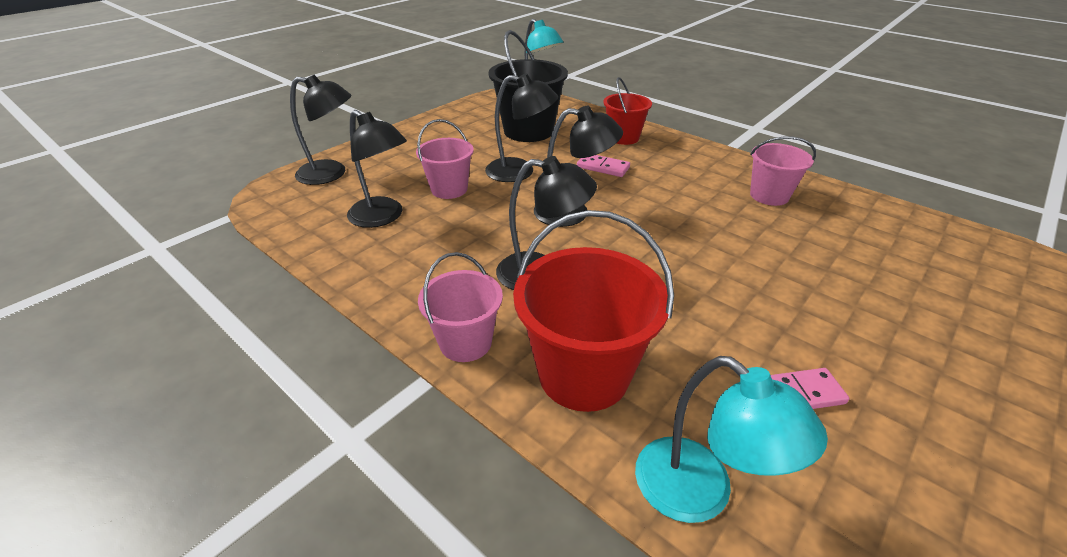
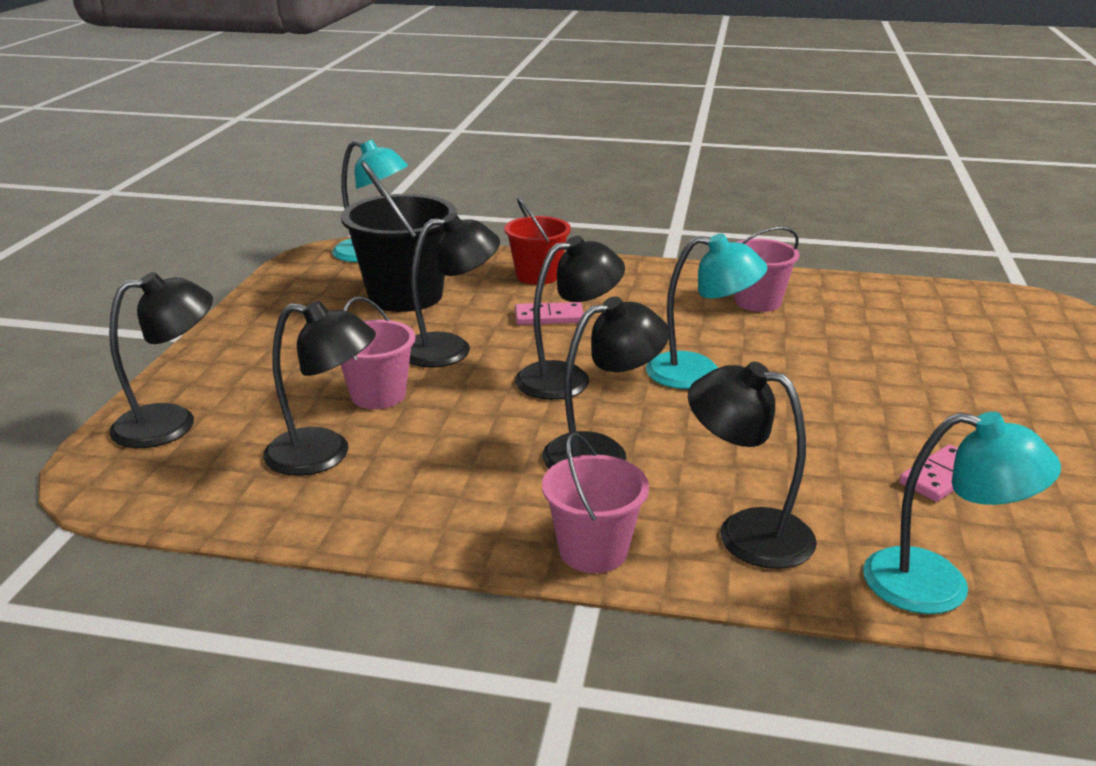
camera: 30 degrees left, 10 degrees down
red bucket [513,210,674,412] -> black lamp [688,361,817,569]
none -> turquoise lamp [646,234,767,389]

